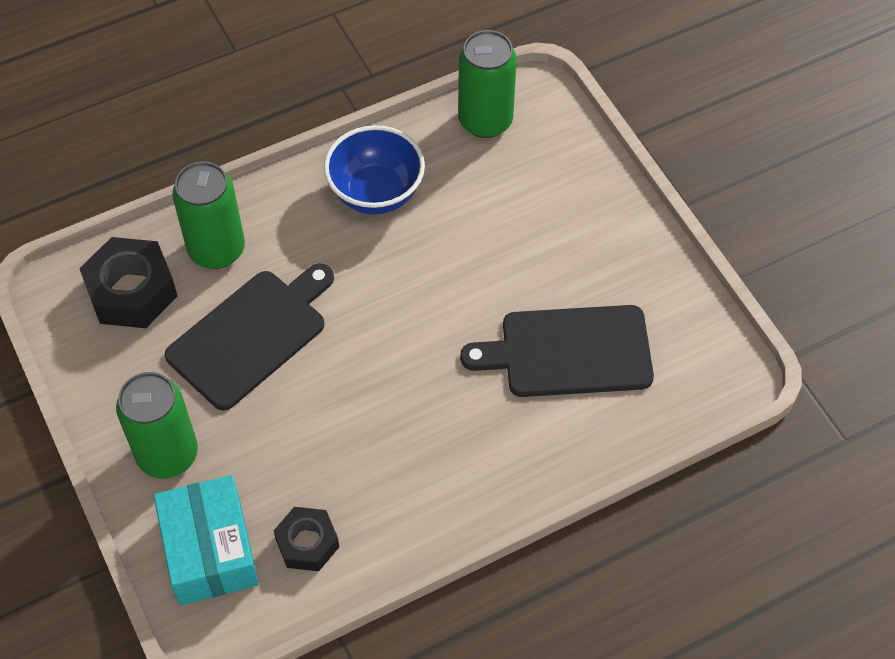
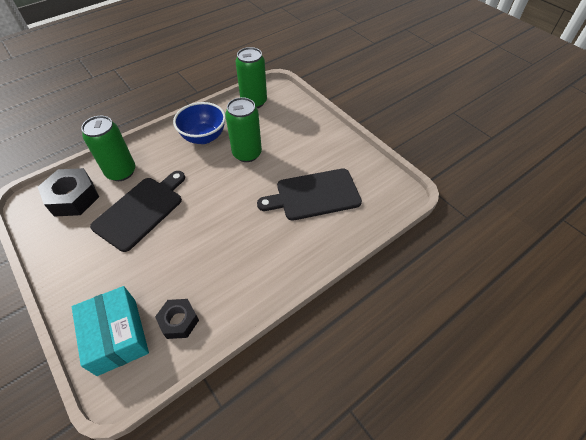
camera: 10 degrees left, 5 degrees down
green can [116,372,198,479] -> green can moved to [225,97,262,162]

